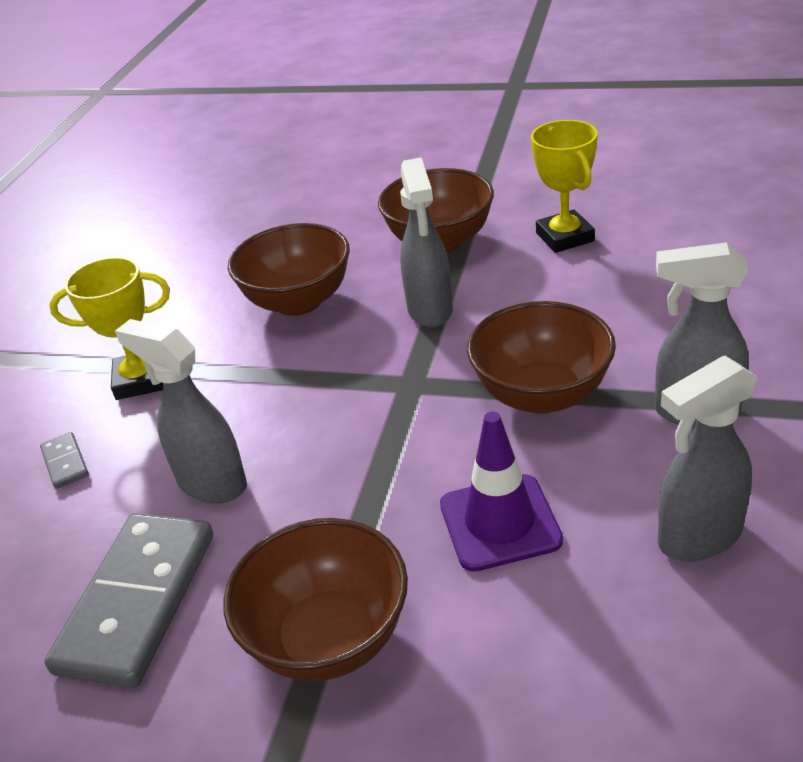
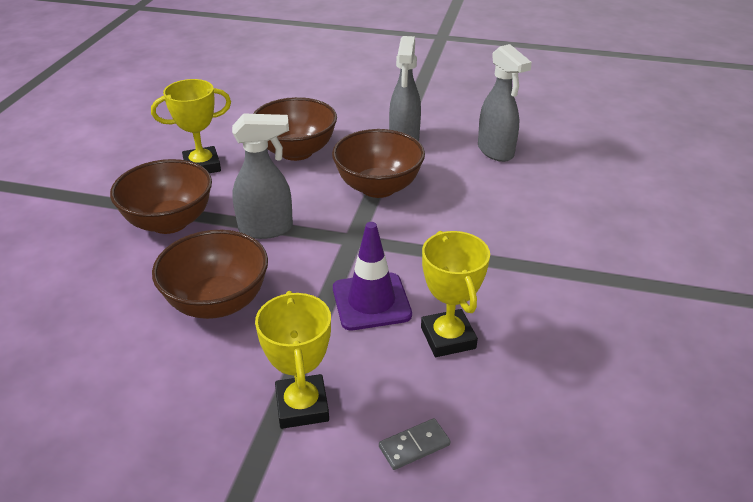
camera: 95 degrees left, 0 degrees up
grey domino [45,513,213,688] -> none
grey spray bottle [115,319,247,503] -> yellow trophy [421,231,490,357]
brown bowl [224,518,408,681] -> brown bowl moved to [253,97,337,161]
purple traffic cone [440,412,563,572] -> purple traffic cone moved to [333,222,412,330]

